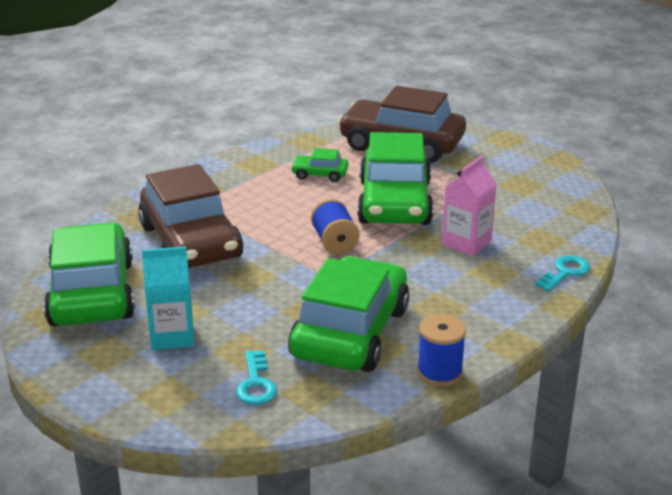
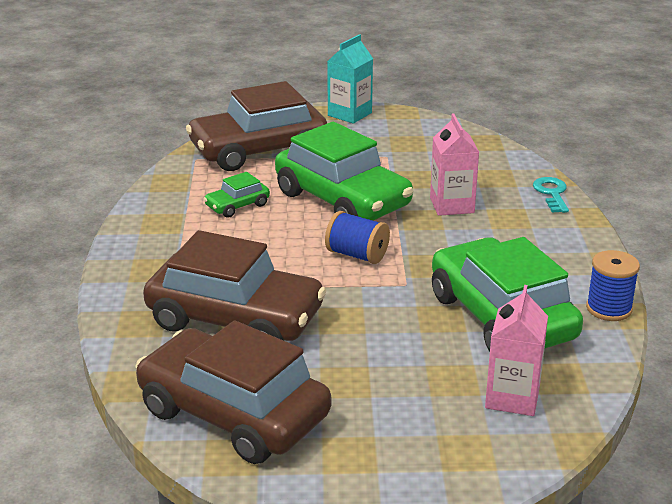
camera: 45 degrees left, 0 degrees up
green car [44,223,135,326] -> brown car [136,320,331,464]
turquoise carton [142,247,194,350] -> turquoise carton moved to [328,34,373,124]
turquoise key [236,350,277,405] -> pink carton [485,285,548,416]

